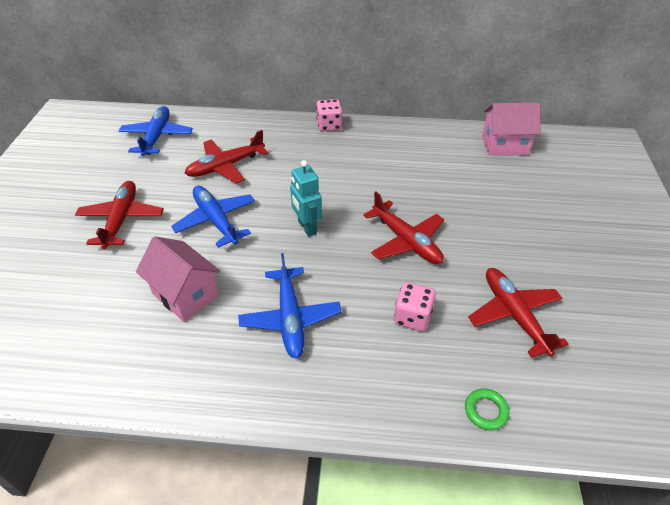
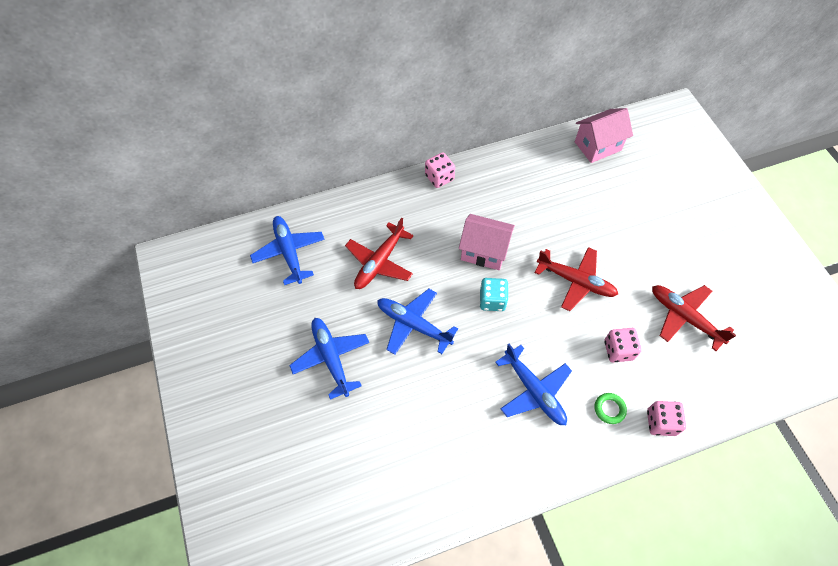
camera: 25 degrees left, 15 degrees up
red plane [75,181,164,249] -> blue plane [289,318,369,400]
pink house [136,236,220,322] -> pink house moved to [459,214,515,270]
turquoise robot [290,160,322,237] -> turquoise dice [479,278,509,311]
green ring [465,388,510,430] -> green ring moved to [594,393,627,424]
none -> pink dice [647,401,686,436]

